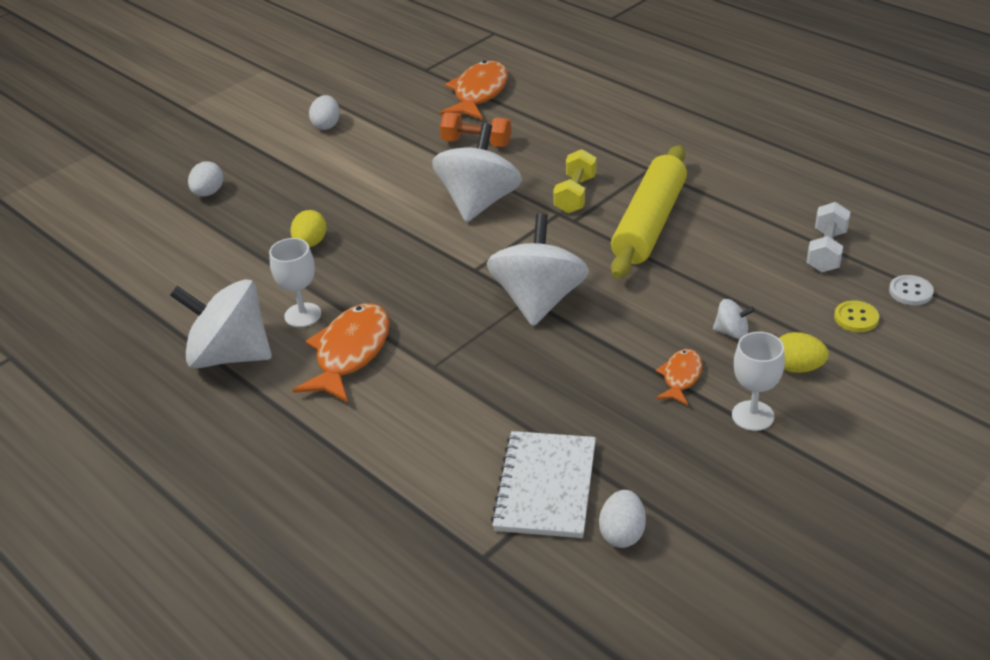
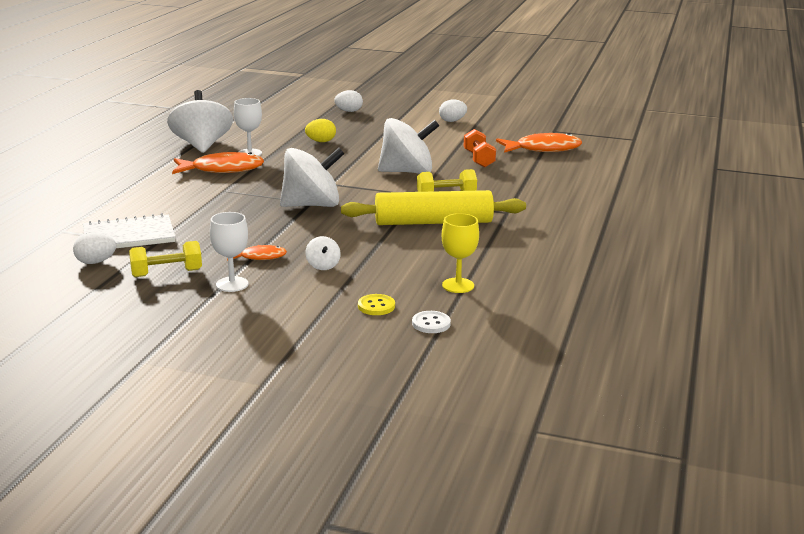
camera: 60 degrees right, 15 degrees down
yellow egg [779,332,829,373] -> none
white dumbbell [806,202,850,272] -> yellow goblet [442,213,479,293]
none -> yellow dumbbell [129,241,202,277]

